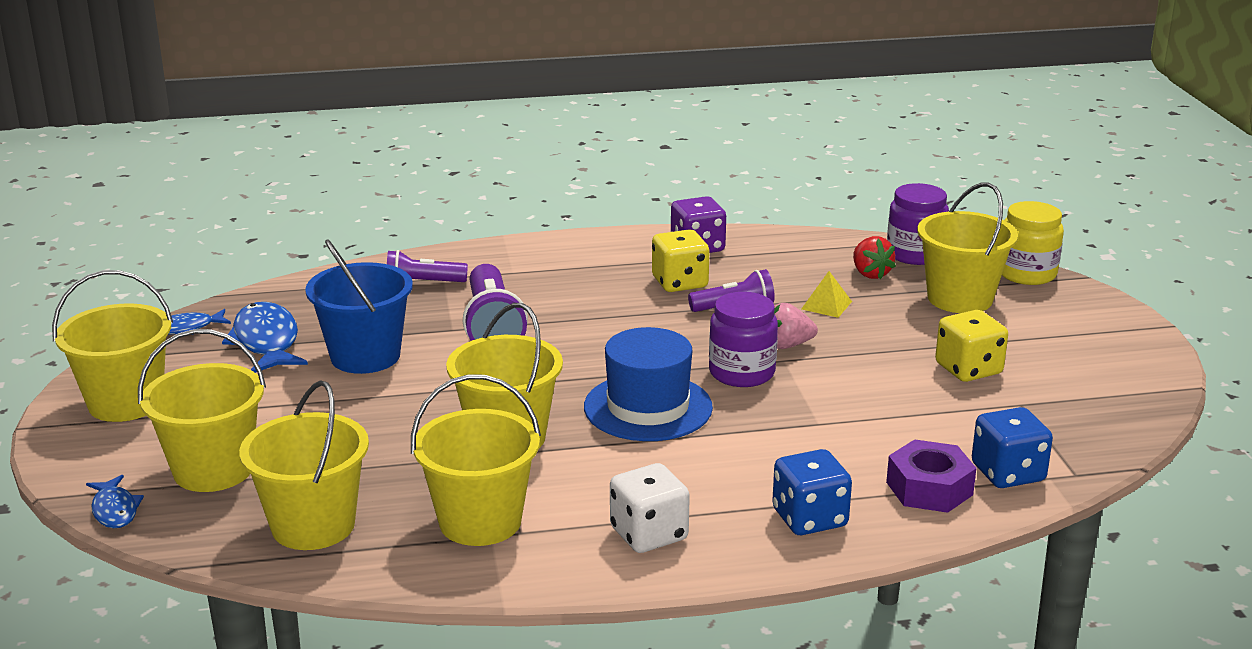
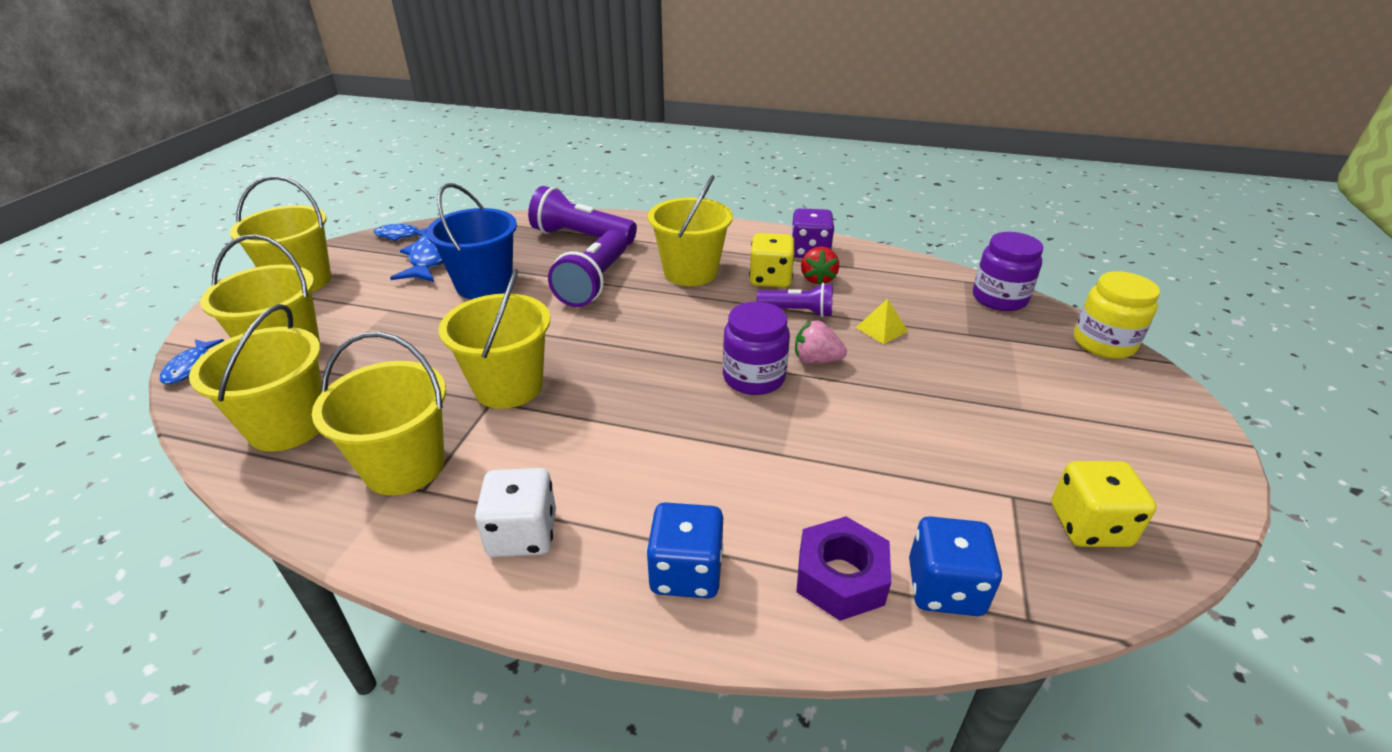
camera: 25 degrees right, 10 degrees up
purple flashlight [387,250,468,282] -> purple flashlight [528,186,637,245], size x1.64
blue hat [584,327,713,441] -> none
red strawberry [853,236,896,279] -> red strawberry moved to [801,247,839,285]
yellow bucket [917,182,1018,313] -> yellow bucket moved to [648,175,733,286]
yellow dice [935,310,1008,382] -> yellow dice moved to [1051,461,1157,547]

